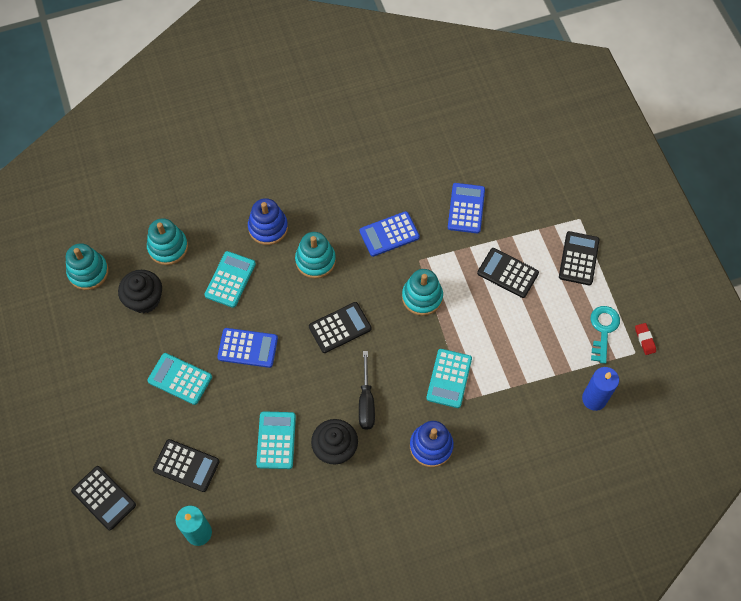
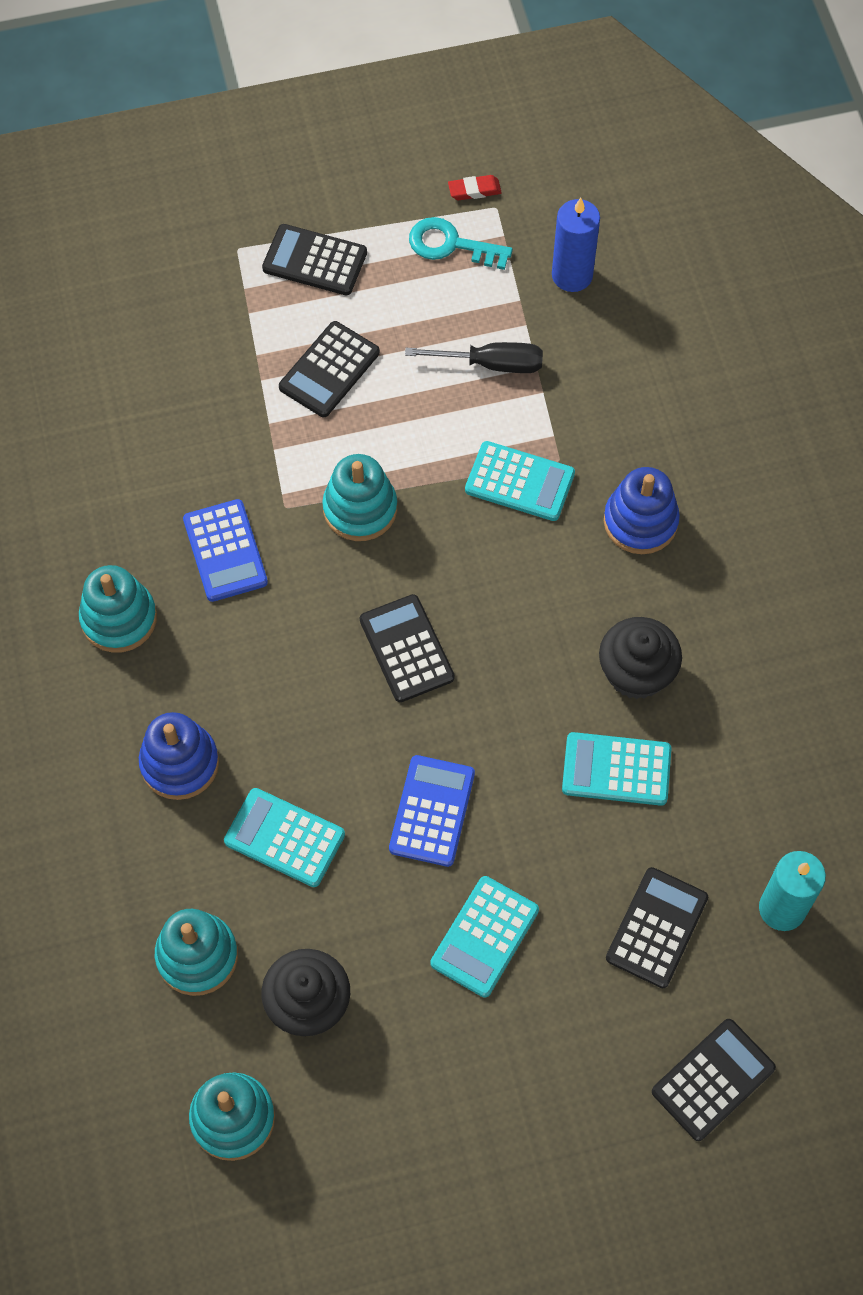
camera: 85 degrees left, 0 degrees up
turquoise stacking toy [295,232,336,279] -> turquoise stacking toy moved to [79,565,157,653]
black screwdriver [359,351,375,430] -> black screwdriver moved to [405,342,543,373]
blue calculator [448,183,485,233] -> none

